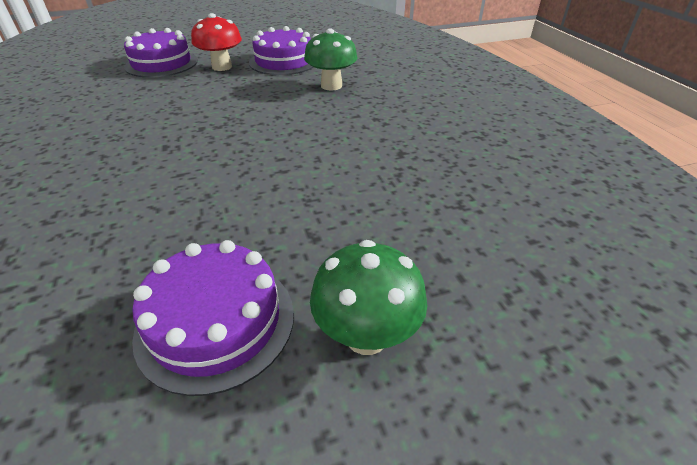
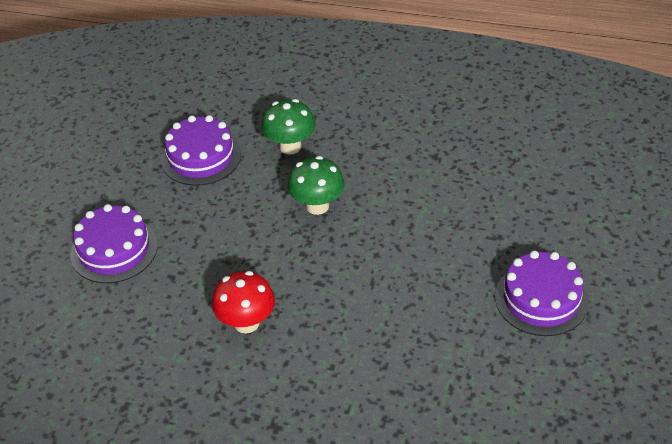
camera: 55 degrees left, 5 degrees up
red mushroom [191,13,242,71] -> red mushroom moved to [212,271,275,333]
green mushroom [310,240,427,355] -> green mushroom moved to [287,156,345,215]

